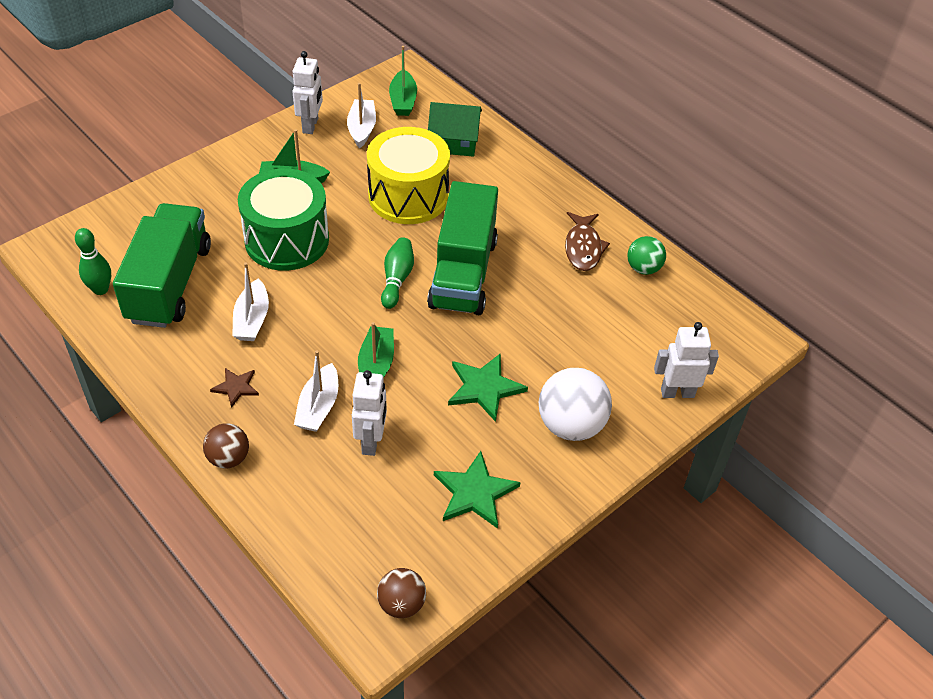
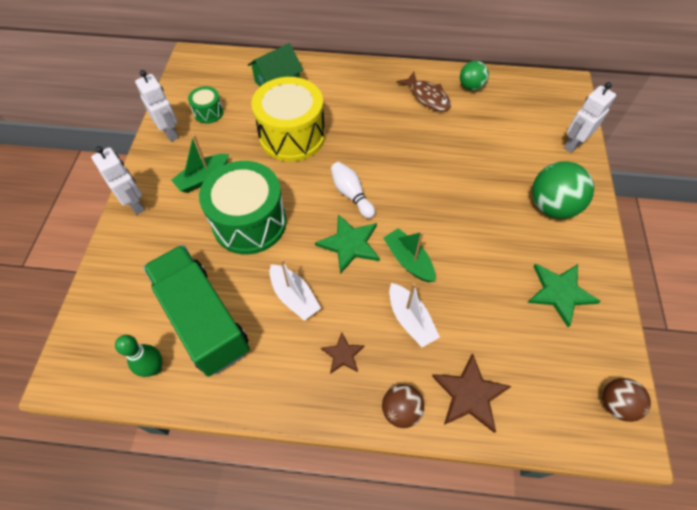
camera: 40 degrees left, 10 degrees up
white boat [347,83,376,148] -> green drum [188,86,224,124]
white robot [352,370,387,456] -> white robot moved to [91,146,145,215]
green bowling pin [381,237,414,309] -> white bowling pin [331,162,375,219]
green boat [389,46,417,116] -> none
green truck [427,181,498,315] -> none
green star [448,353,528,422] -> green star moved to [315,214,380,274]
white ball [539,368,612,441] -> green ball [532,161,594,219]
none -> brown star [432,353,511,433]

